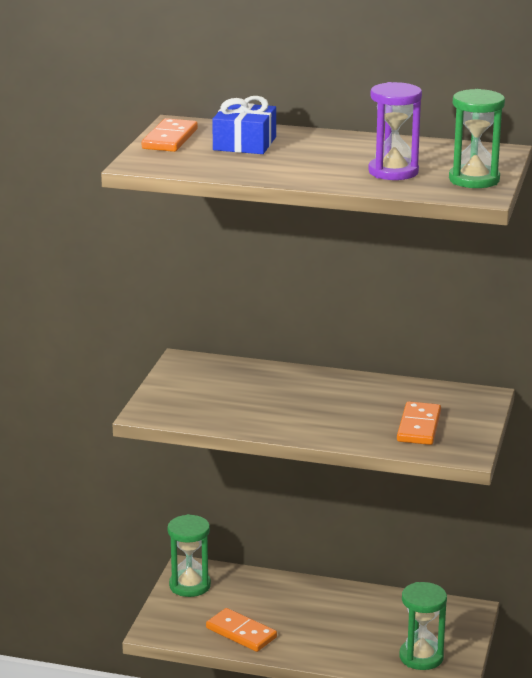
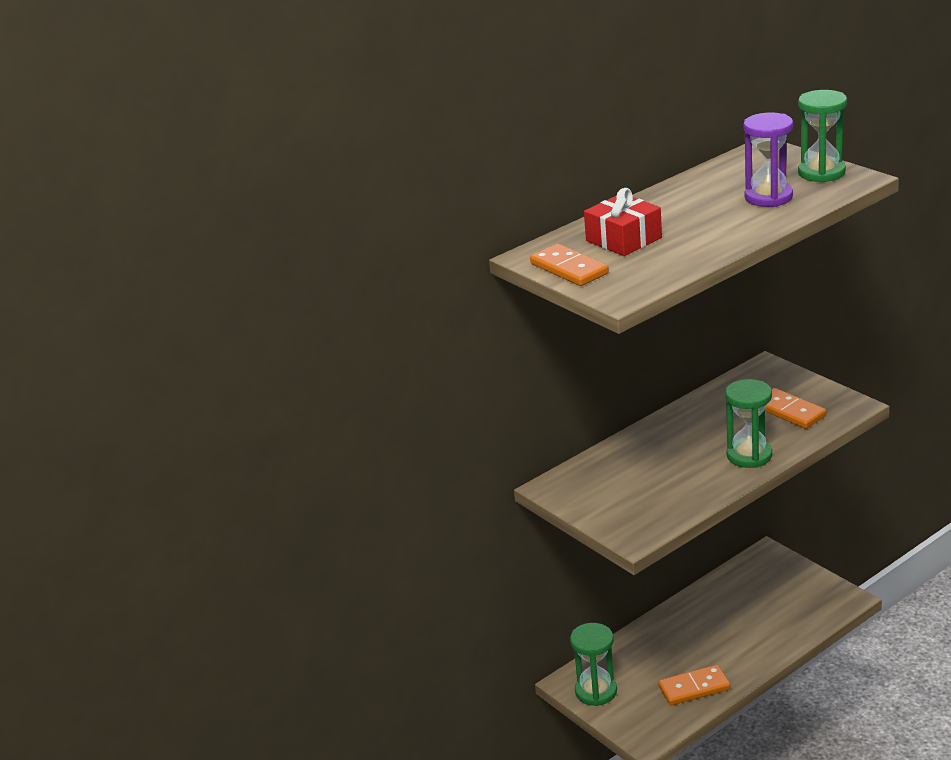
camera: 50 degrees left, 5 degrees up
blue gift [212,96,276,154] -> red gift [584,188,662,256]
green hourglass [399,582,447,670] -> green hourglass moved to [725,379,772,468]

